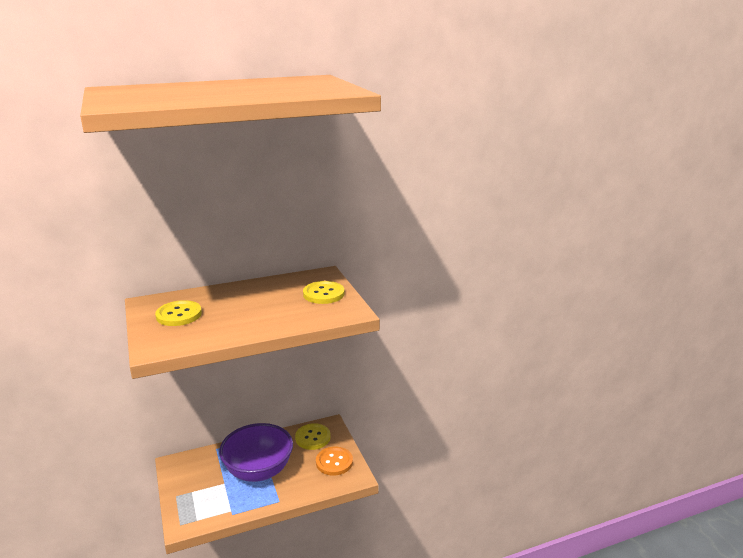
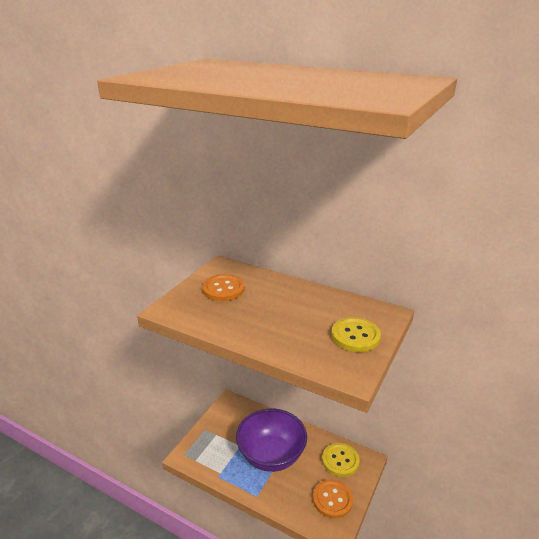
camera: 50 degrees right, 5 degrees up
yellow button [155,300,202,326] -> orange button [202,274,245,301]

